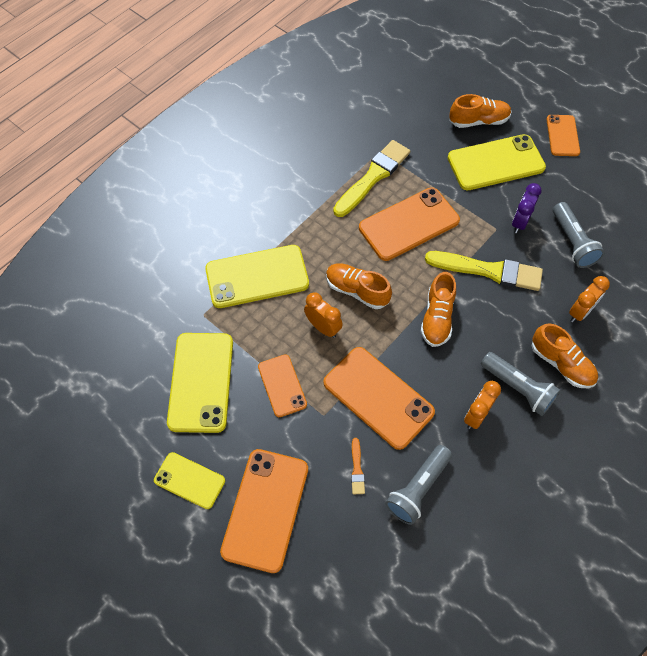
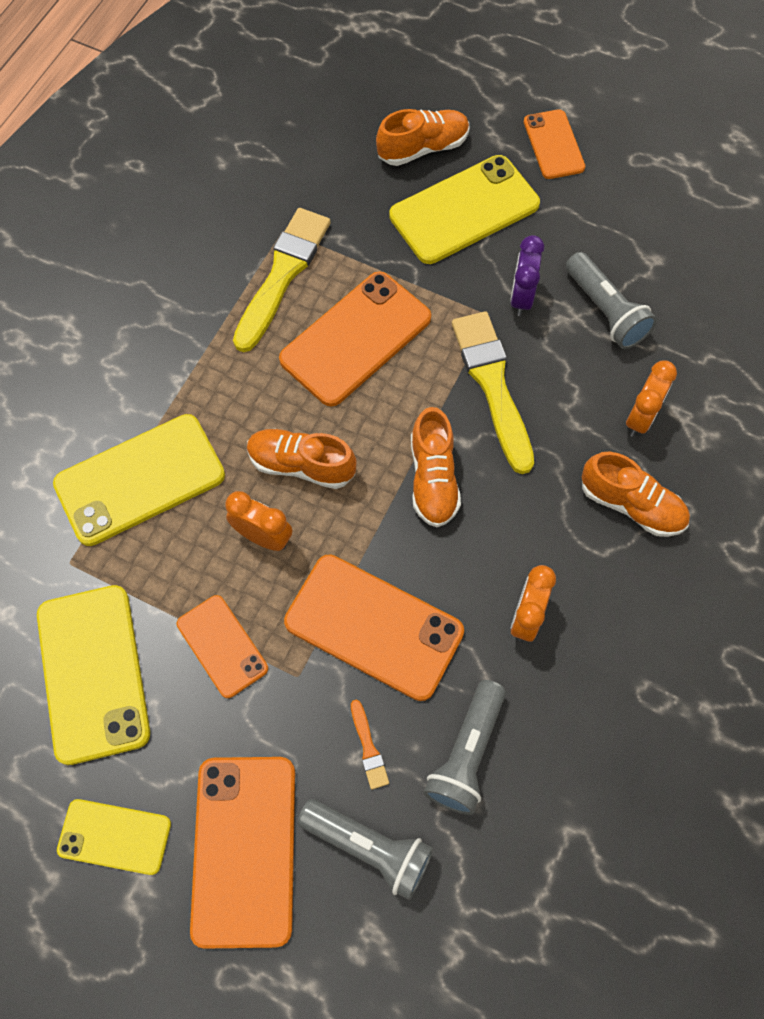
camera: 15 degrees left, 5 degrees up
yellow brush [425,251,543,291] -> yellow brush turned 105 degrees counterclockwise [452,311,534,474]
grey flashlight [481,352,561,416] -> grey flashlight moved to [297,799,433,900]

